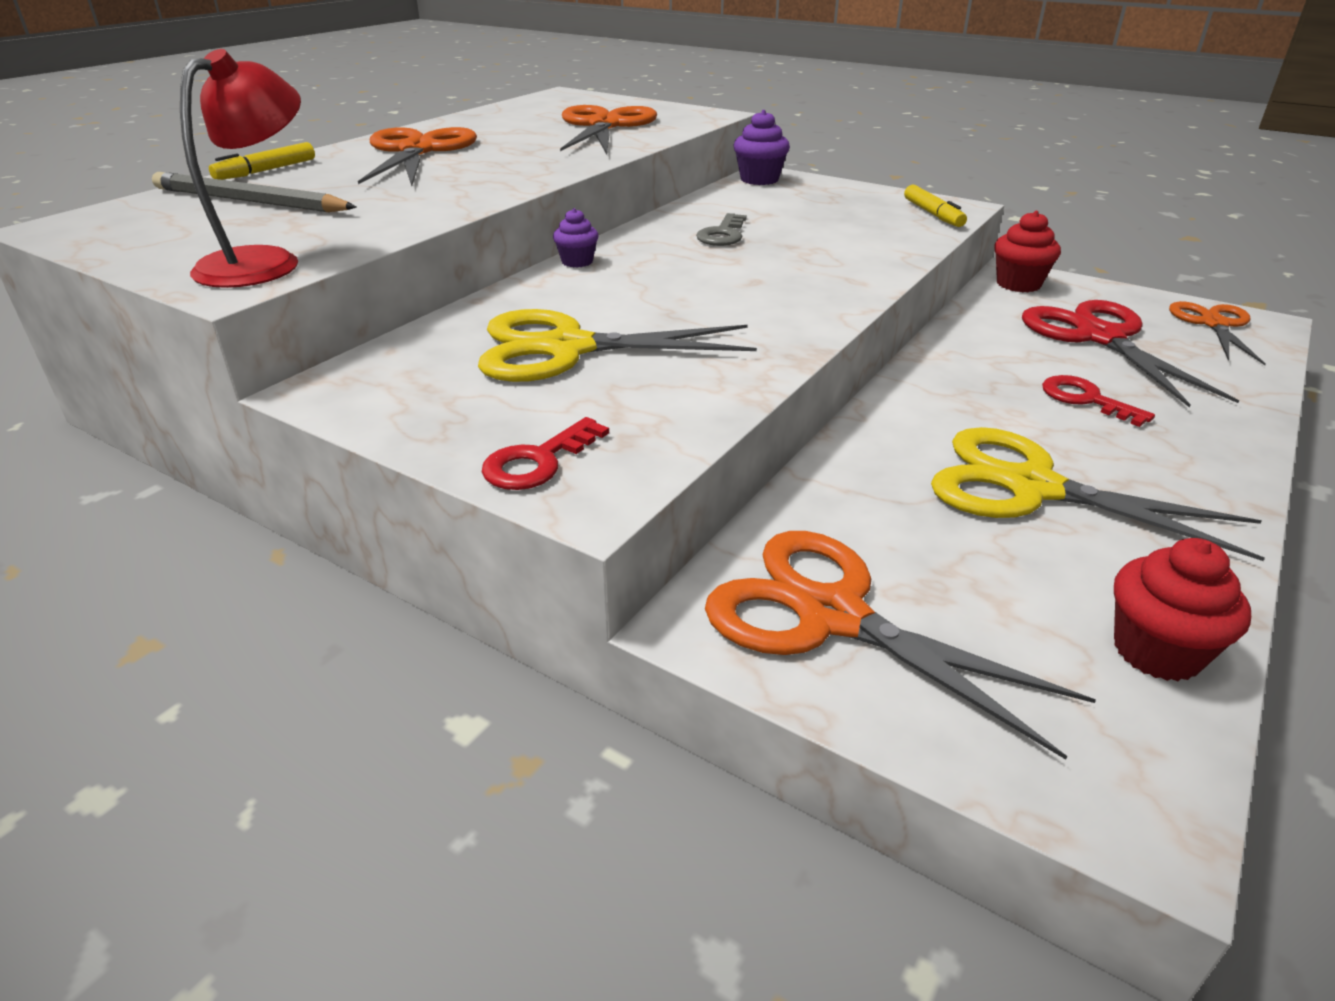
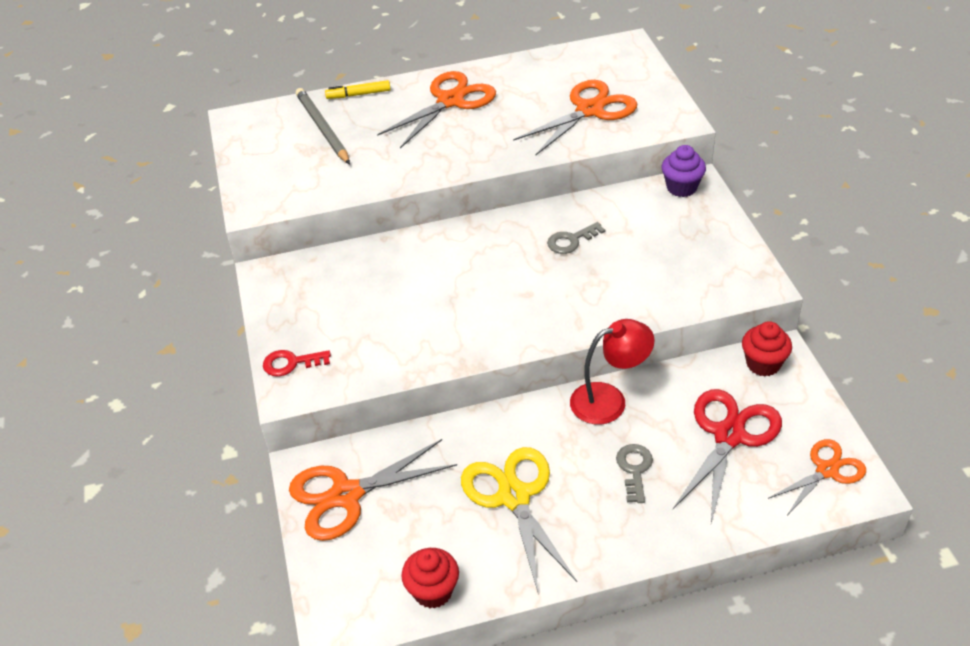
camera: 45 degrees right, 10 degrees up
red lamp [180,49,301,288] -> red lamp moved to [570,319,655,425]
yellow scissors [478,309,757,382] -> none
purple cupcake [553,208,599,268] -> none
orange scissors [705,531,1096,760] -> orange scissors turned 105 degrees counterclockwise [289,439,457,541]
yellow marker [904,185,967,227] -> none
red key [1042,375,1155,427] -> grey key [616,444,653,503]

